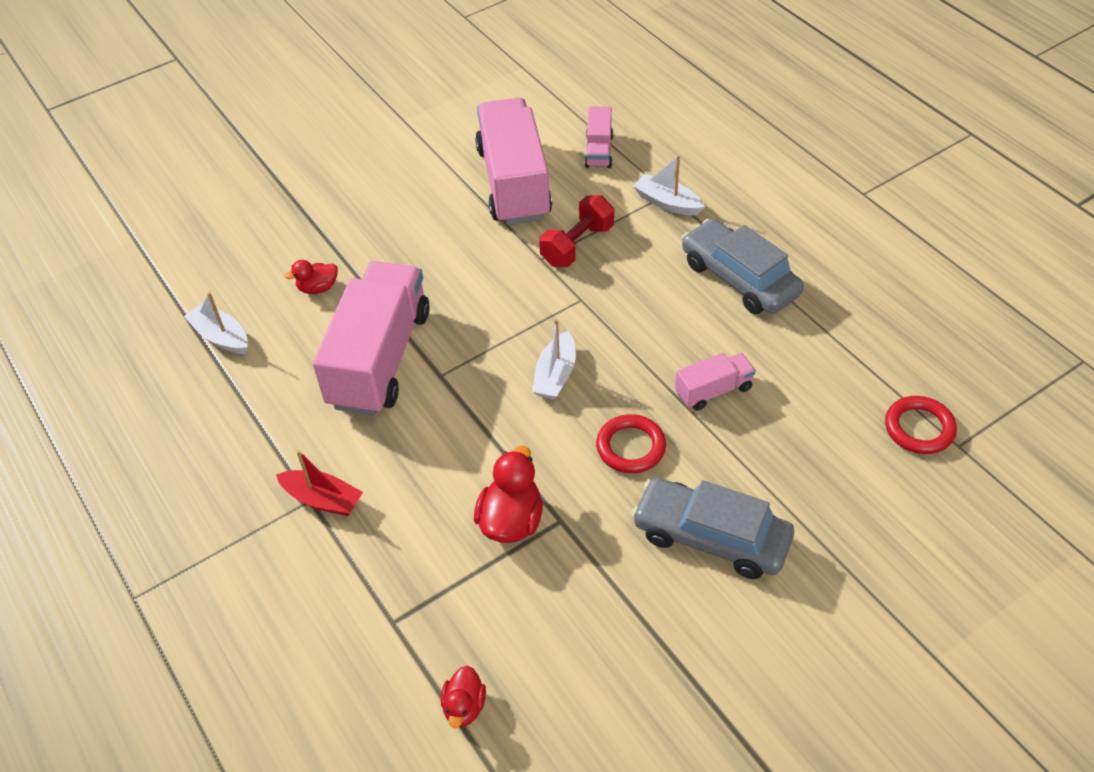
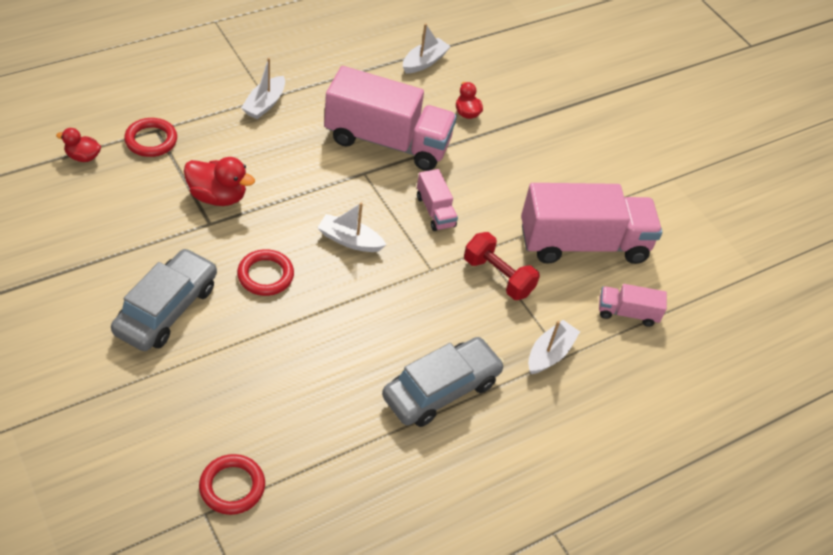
camera: 85 degrees right, 0 degrees up
red boat [276,450,363,516] -> white boat [241,58,285,119]
pink truck [675,353,756,410] -> pink truck moved to [417,169,458,231]
none -> red ring [124,118,177,157]

